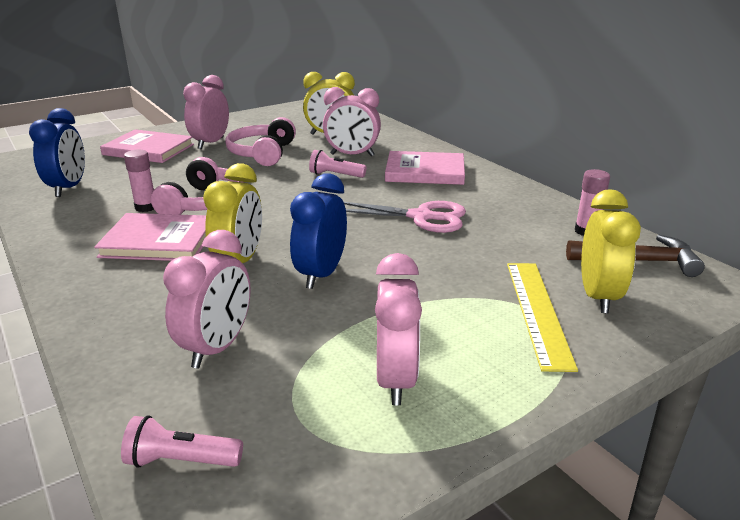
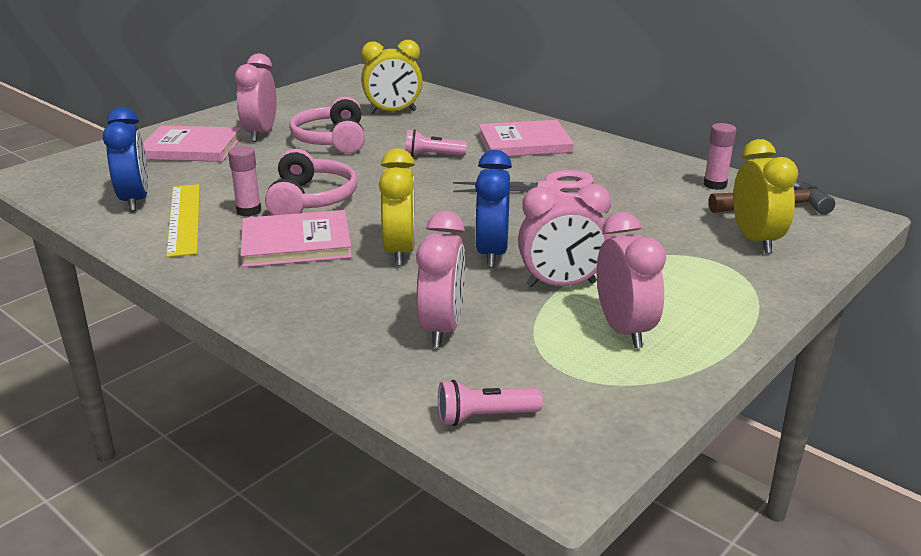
camera: 15 degrees left, 0 degrees up
pink clock [323,87,381,156] -> pink clock moved to [518,184,611,287]
yellow ruler [507,263,578,372] -> yellow ruler moved to [166,184,200,257]

